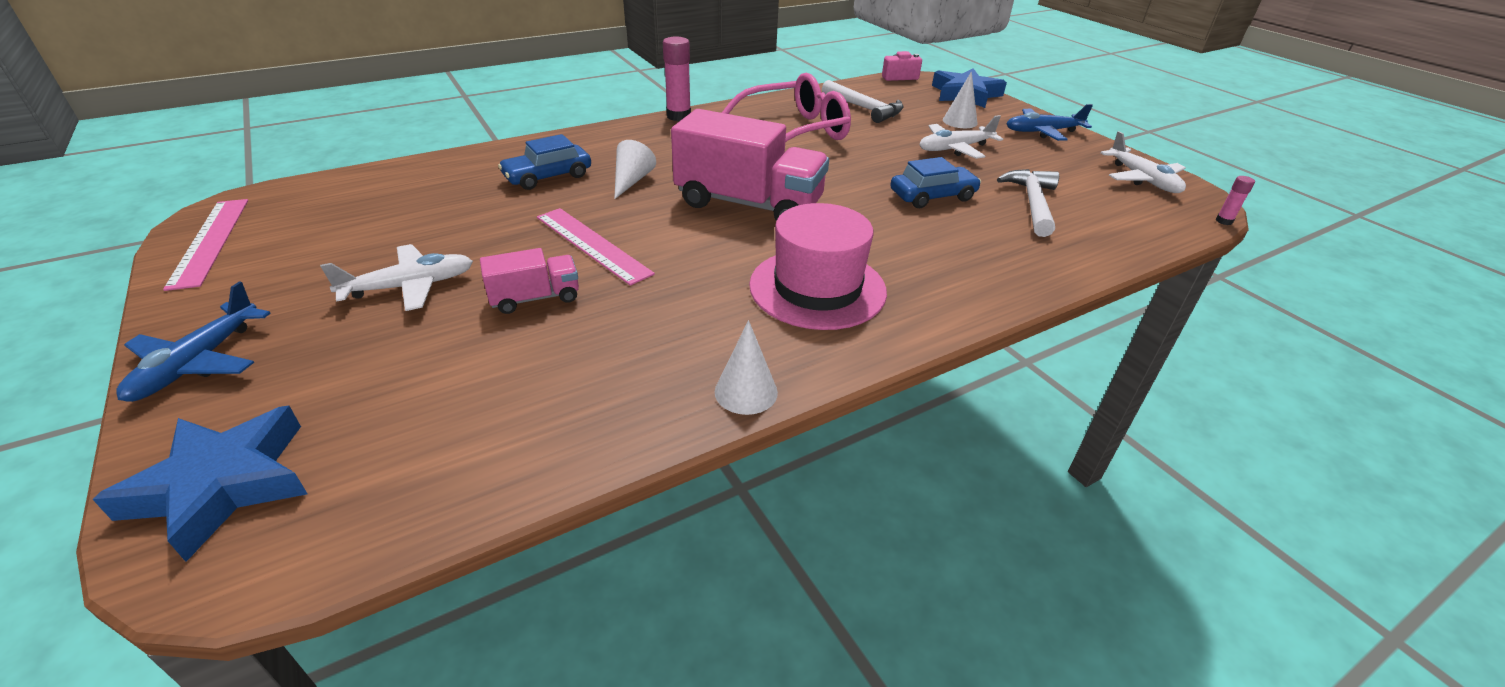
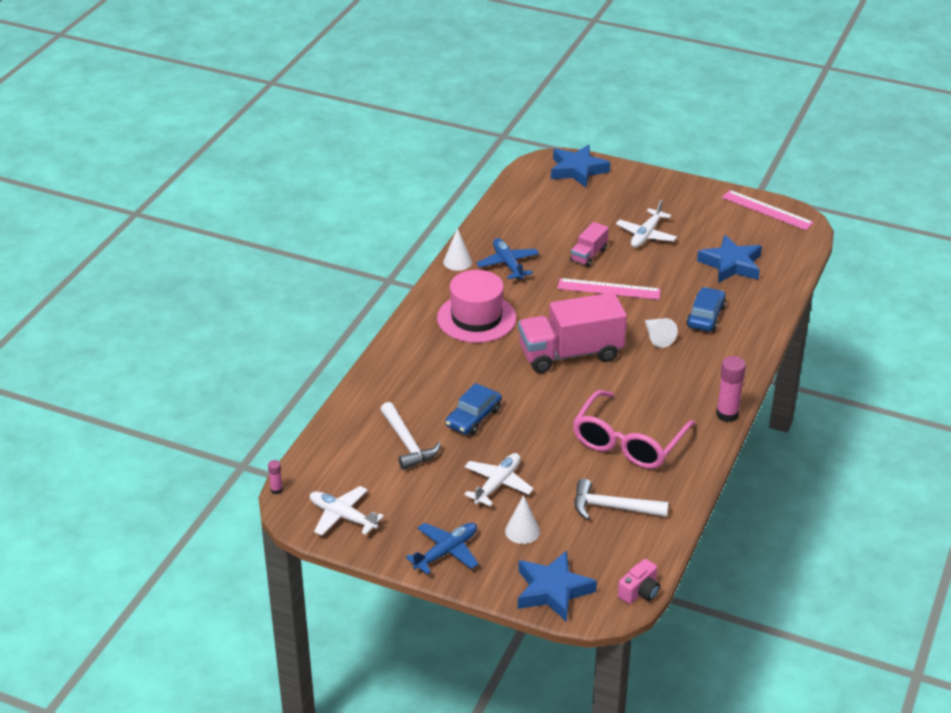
camera: 145 degrees right, 0 degrees up
blue plane [116,281,271,402] -> blue plane moved to [476,238,539,279]
none -> blue star [697,235,762,283]

